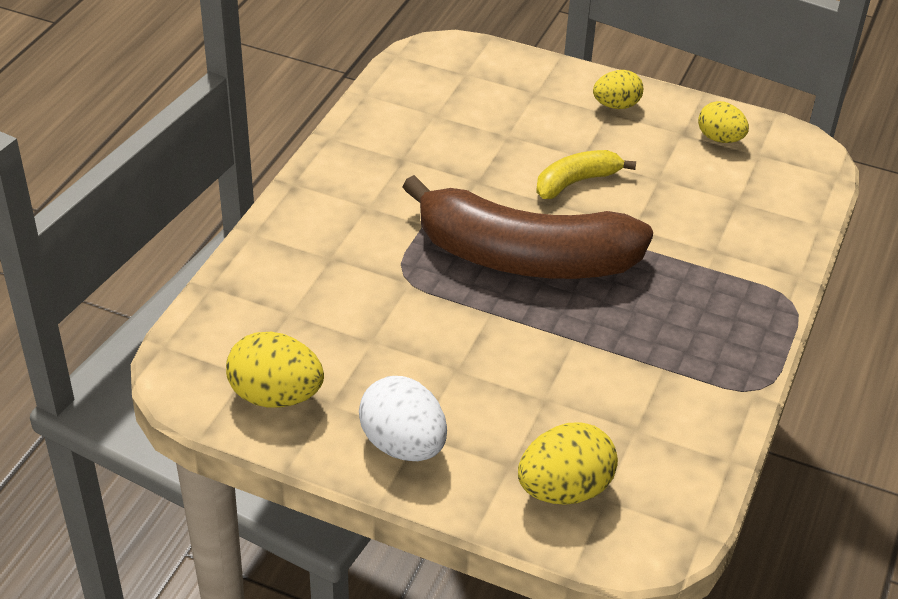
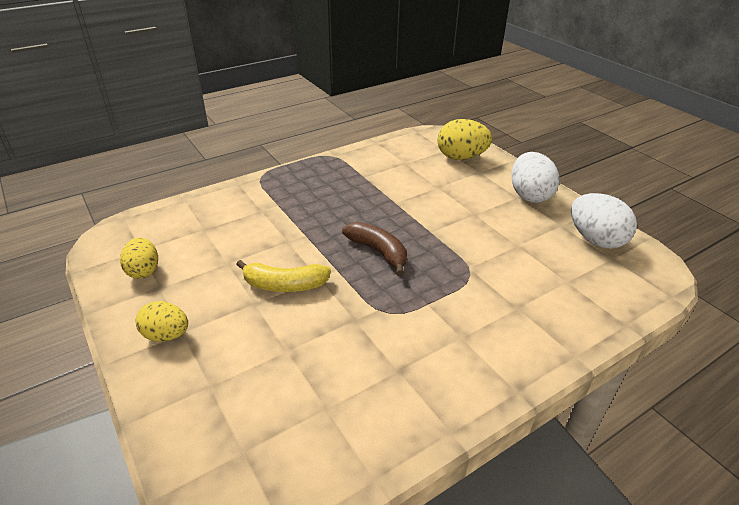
camera: 145 degrees left, 5 degrees down
yellow egg [226,332,324,408] -> white egg [571,193,637,249]
brown banana [403,175,653,279] -> brown banana [342,222,407,276], size x0.46

